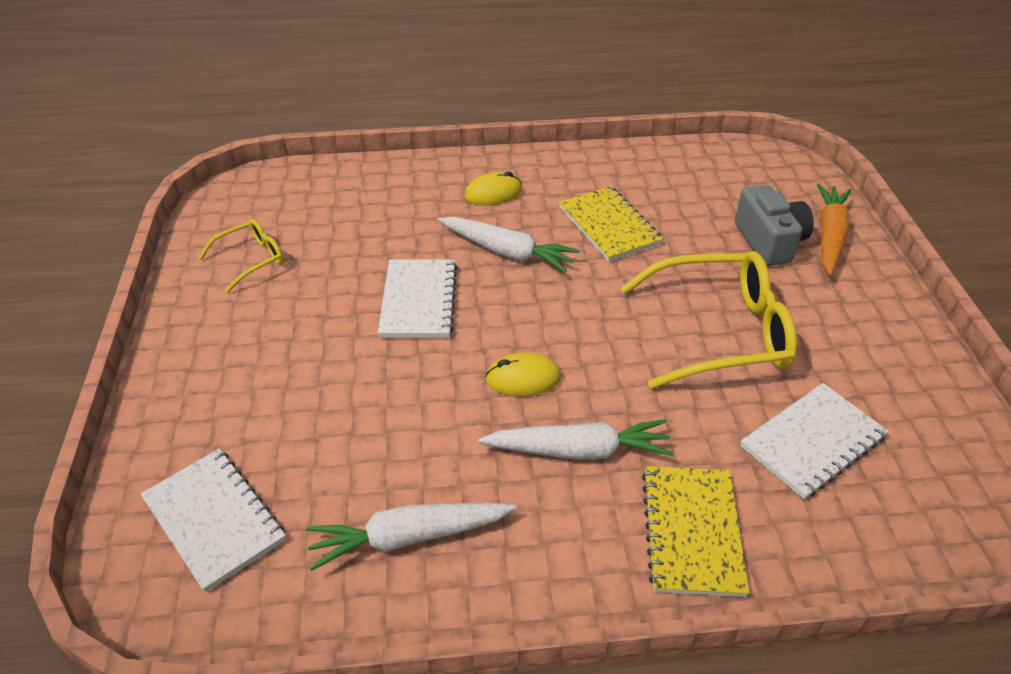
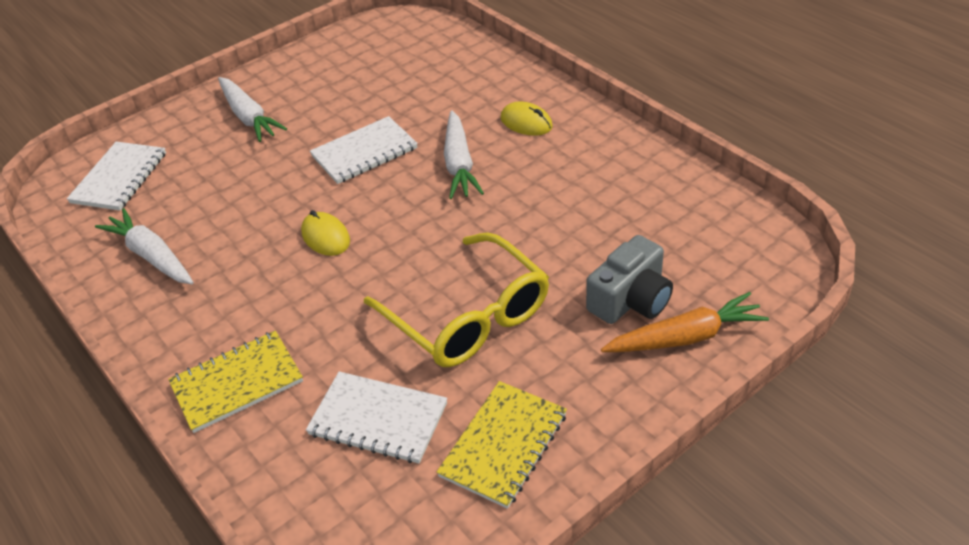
camera: 60 degrees right, 0 degrees up
yellow glasses [198,219,284,293] -> none
white carrot [478,419,673,460] -> white carrot moved to [218,77,287,142]
yellow notebook [559,186,664,262] -> yellow notebook moved to [437,381,567,509]

